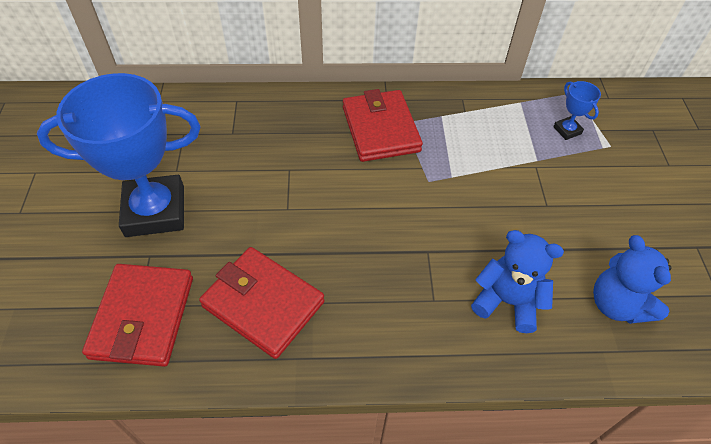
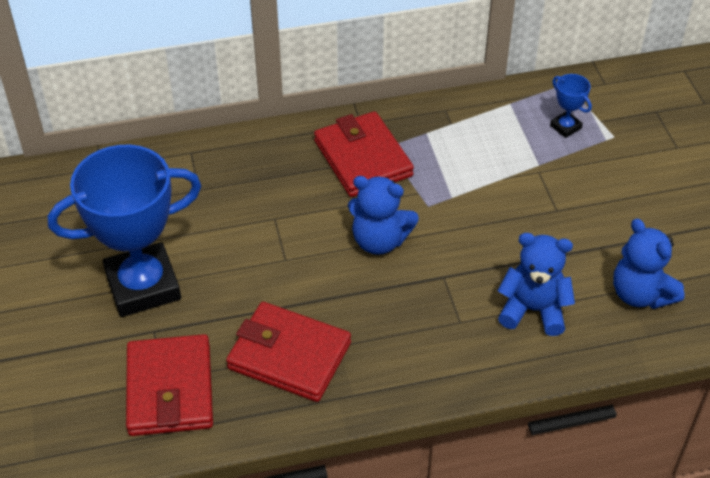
camera: 10 degrees left, 5 degrees down
none -> blue teddy bear [348,176,419,255]

